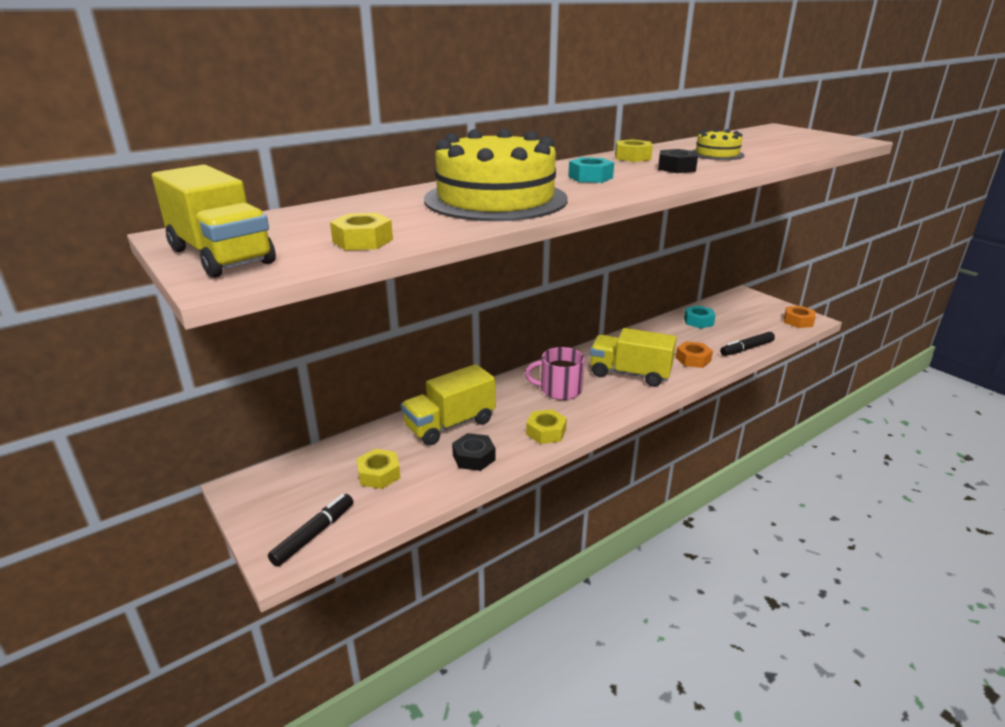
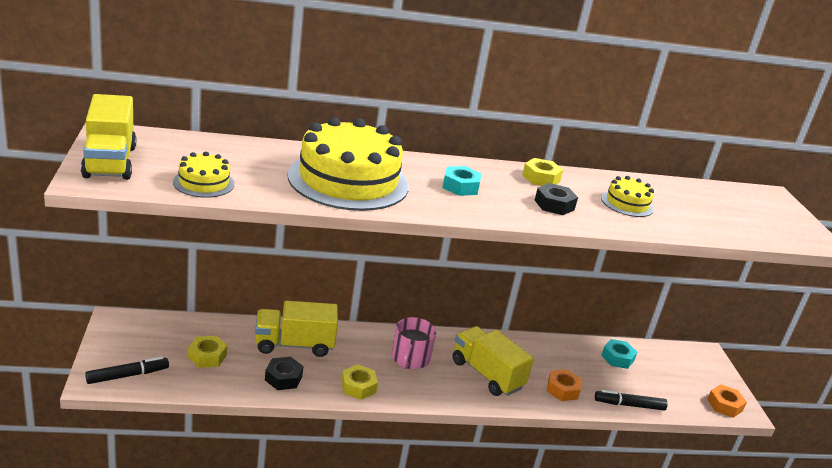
camera: 25 degrees right, 0 degrees up
yellow nut [330,213,393,250] -> yellow cake [173,152,235,198]
pink mug [525,347,585,400] -> pink mug turned 105 degrees counterclockwise [392,317,436,369]

